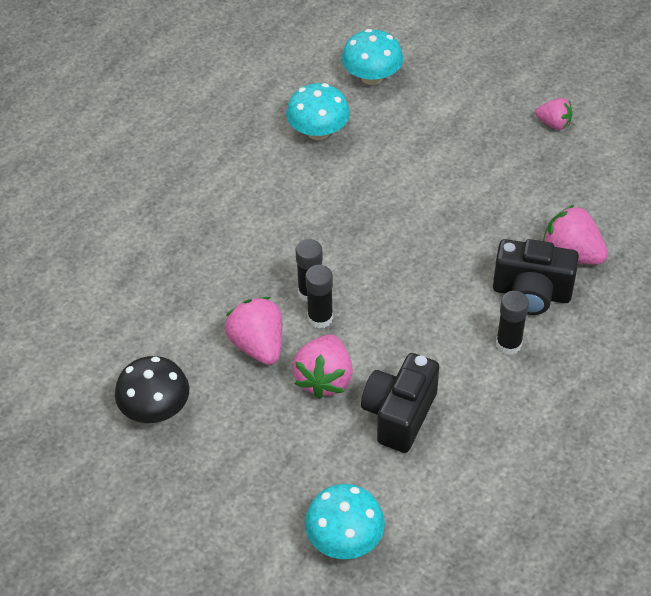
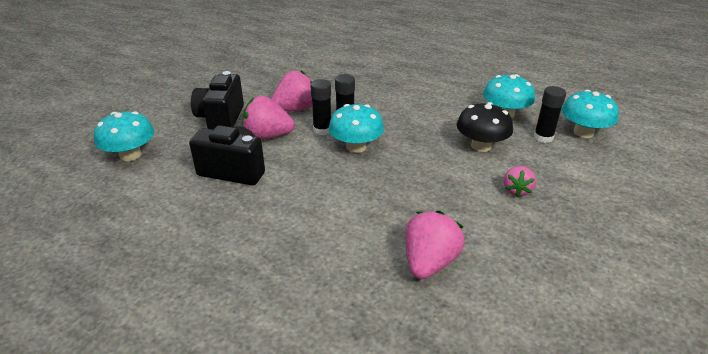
camera: 80 degrees right, 15 degrees down
black mushroom [115,356,189,423] -> black mushroom moved to [457,102,513,152]
black camera [493,239,579,315] -> black camera moved to [191,71,244,130]
black glue stick [496,291,529,355] -> black glue stick moved to [534,86,566,143]
pink strawberry [535,98,572,130] -> pink strawberry moved to [504,166,536,197]
none -> turquoise mushroom [329,104,384,153]

